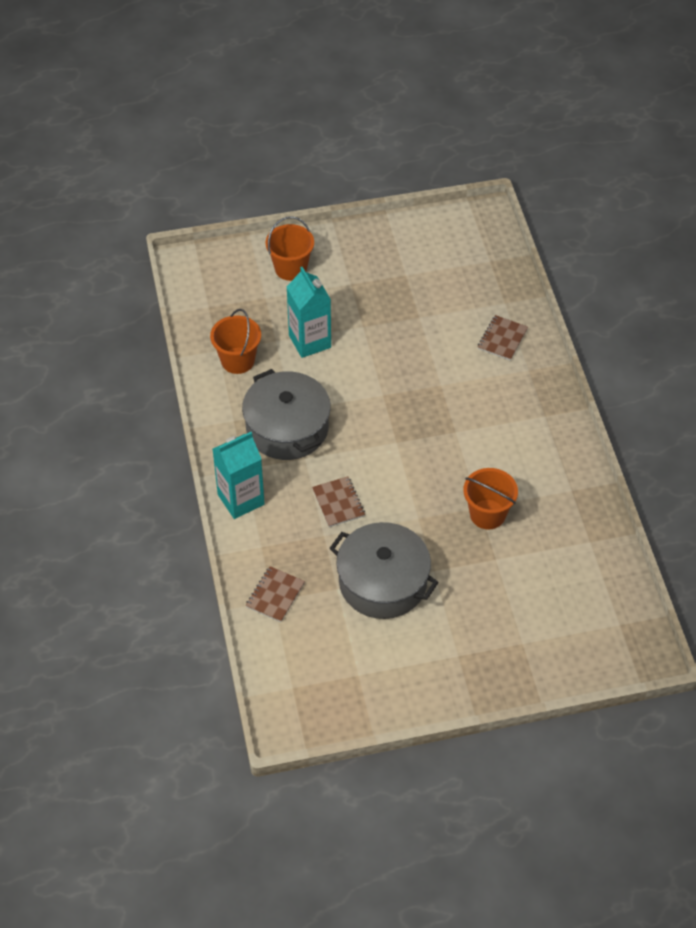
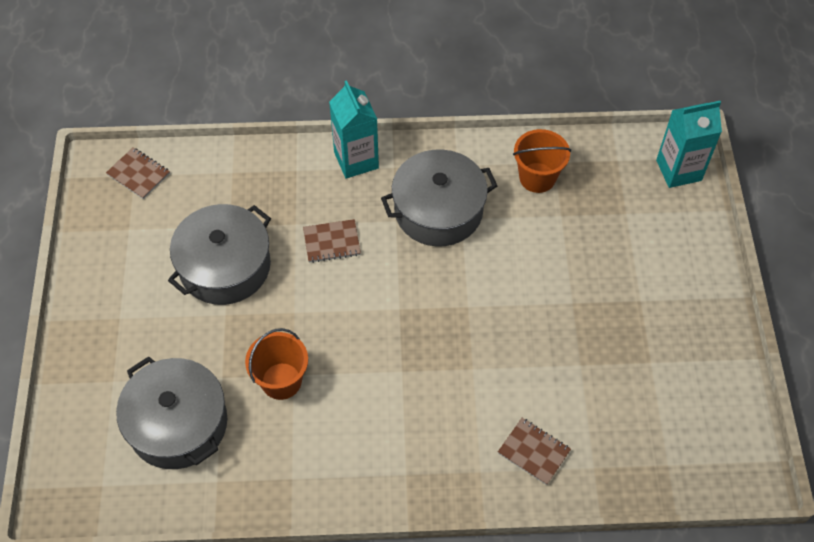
camera: 100 degrees right, 5 degrees up
brown notebook [246,566,305,622] -> brown notebook moved to [106,148,170,199]
orange bucket [265,216,314,281] -> none
turquoise carton [287,267,331,358] -> turquoise carton moved to [656,101,722,188]
none -> grey pot [116,356,227,469]

